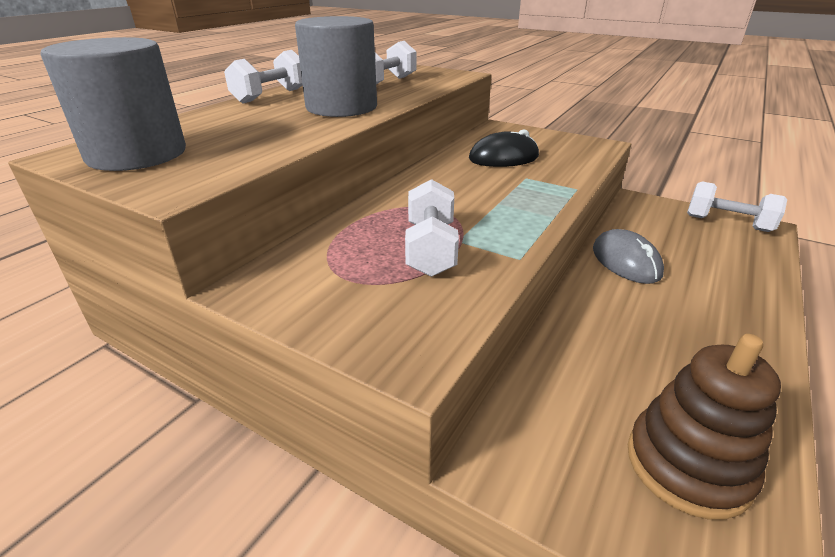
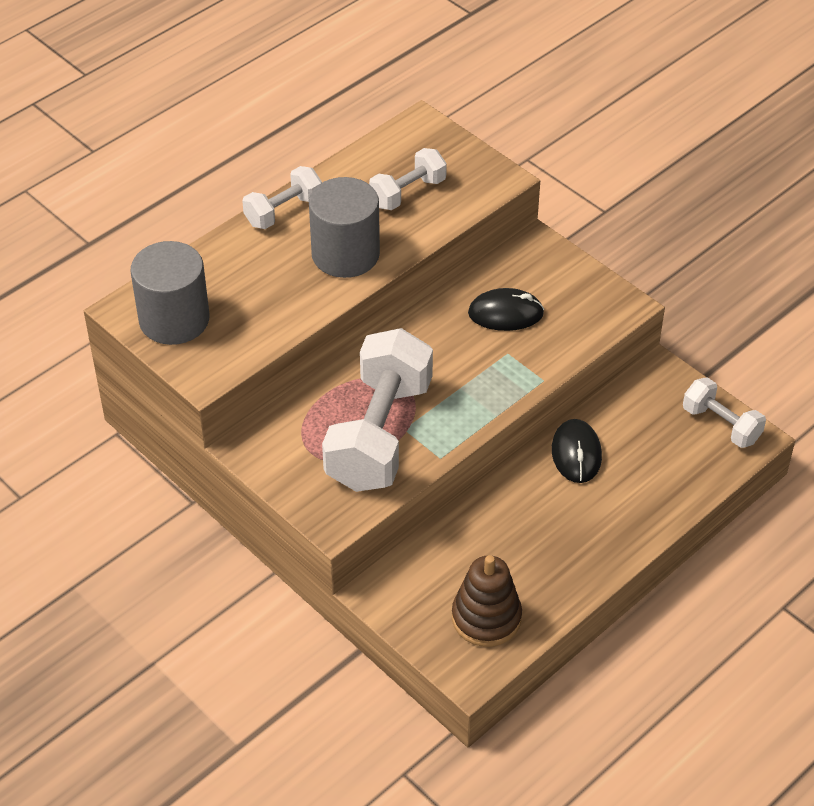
camera: 15 degrees right, 15 degrees up
white dumbbell [405,179,459,277] -> white dumbbell [322,328,433,492], size x1.94
grey mouse [593,229,664,284] -> black mouse [552,419,602,483]

